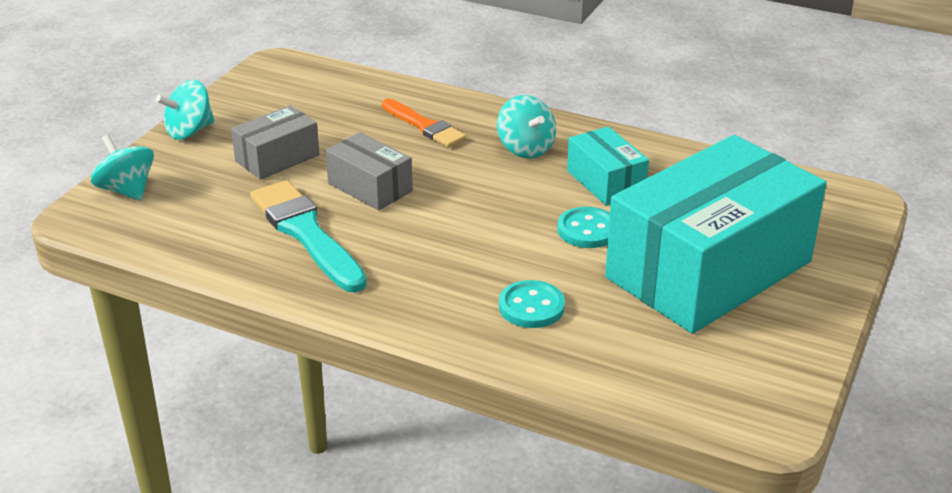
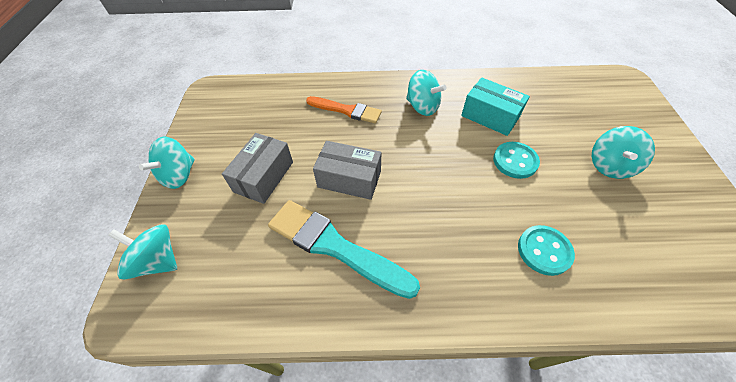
camera: 25 degrees left, 20 degrees up
turquoise box [605,135,826,334] -> turquoise spinning top [592,126,655,179]

